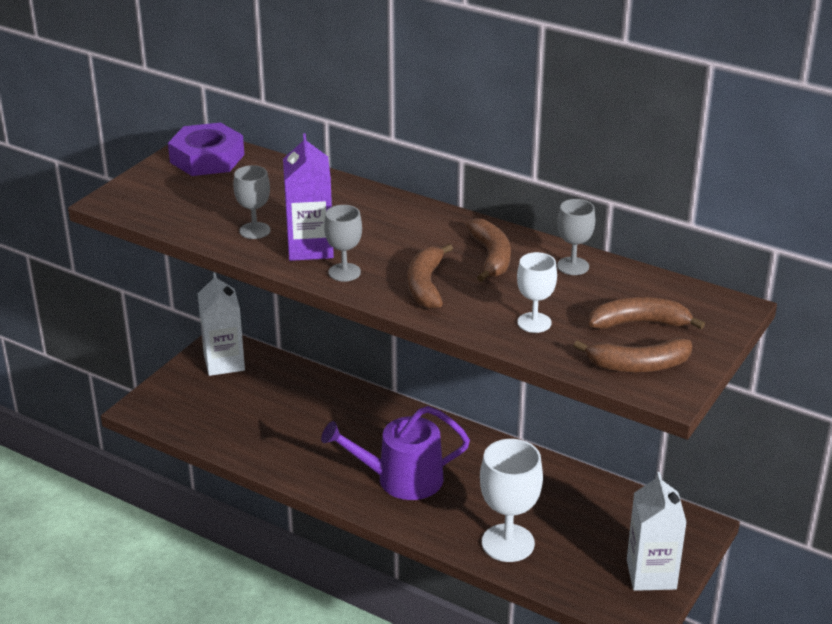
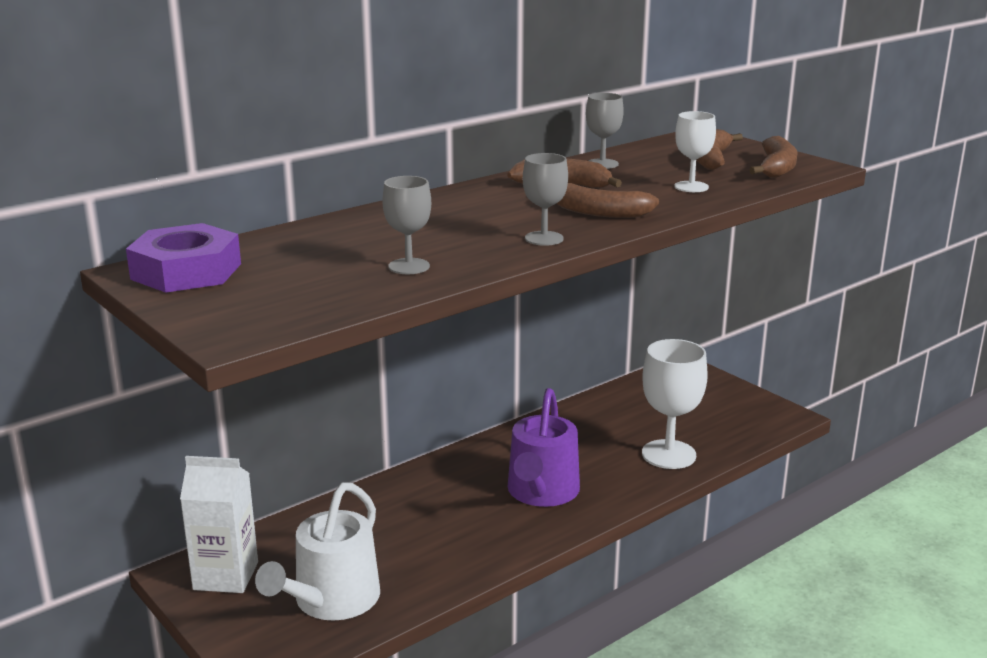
camera: 70 degrees left, 10 degrees down
purple carton [283,133,334,261] -> none
white carton [627,472,687,591] -> none
none -> white watering can [255,482,380,620]

